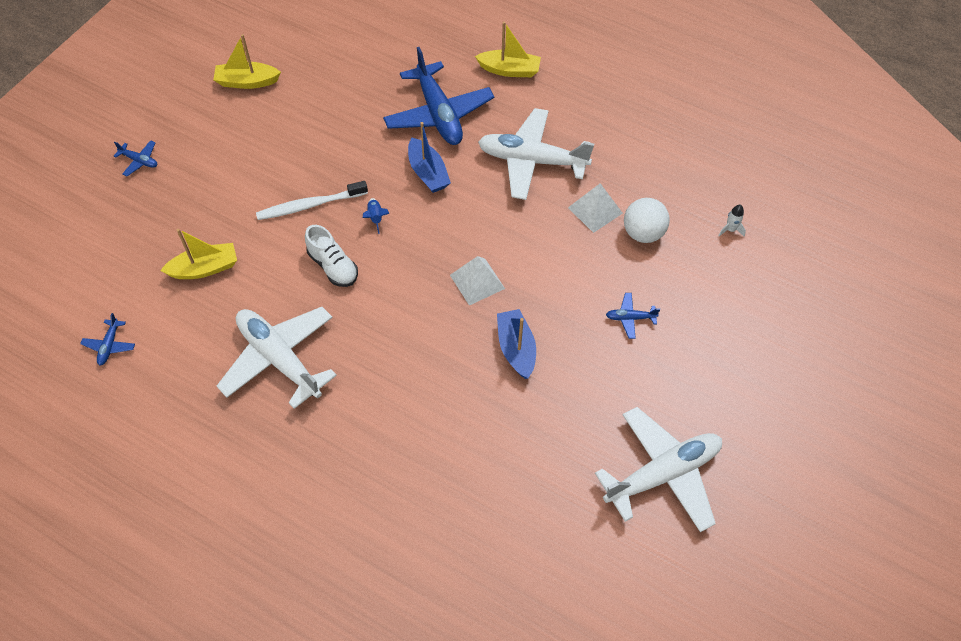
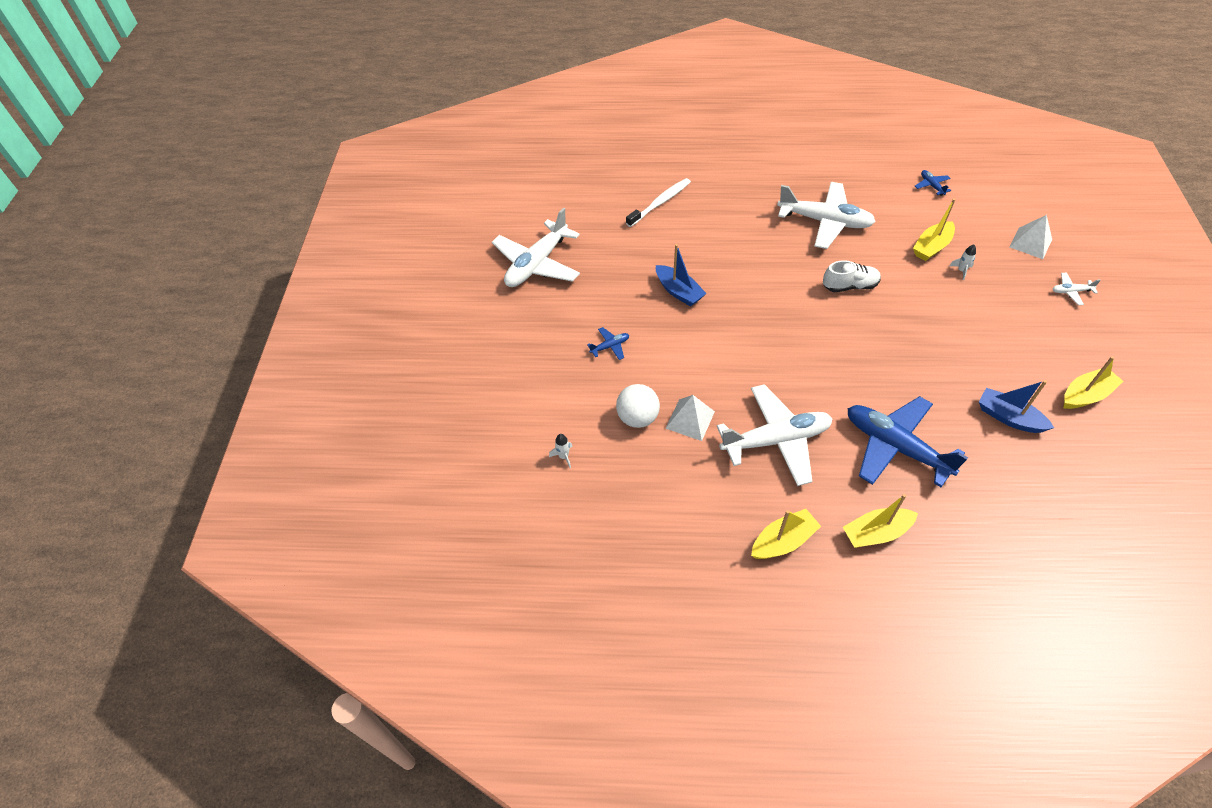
camera: 155 degrees right, 5 degrees down
blue plane [114,140,157,176] -> white plane [1053,273,1101,305]
white toothbrush [256,181,368,220] -> white toothbrush moved to [626,178,691,227]
white shoe [305,225,358,287] -> white shoe turned 150 degrees clockwise [823,260,881,292]
blue rocket [363,198,389,234] -> none
blue boat [408,122,451,193] -> blue boat moved to [979,380,1054,433]
white pyramid [450,256,505,306] -> white pyramid moved to [1010,215,1052,259]
none -> yellow boat [751,509,821,559]
none -> white rocket [949,245,976,280]

